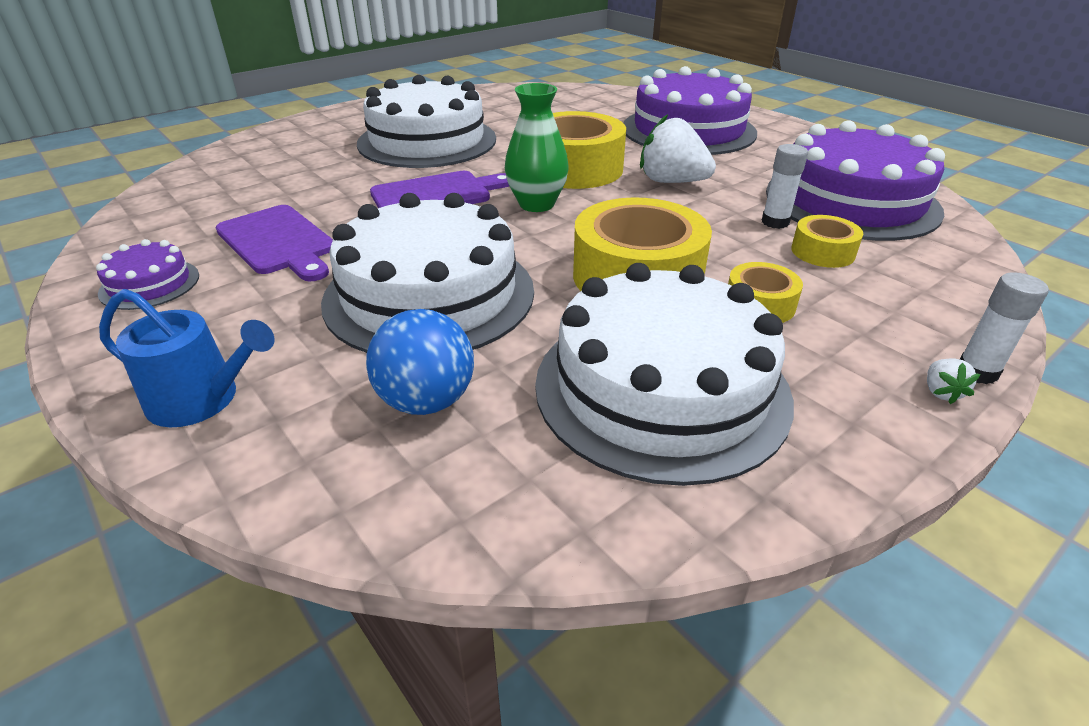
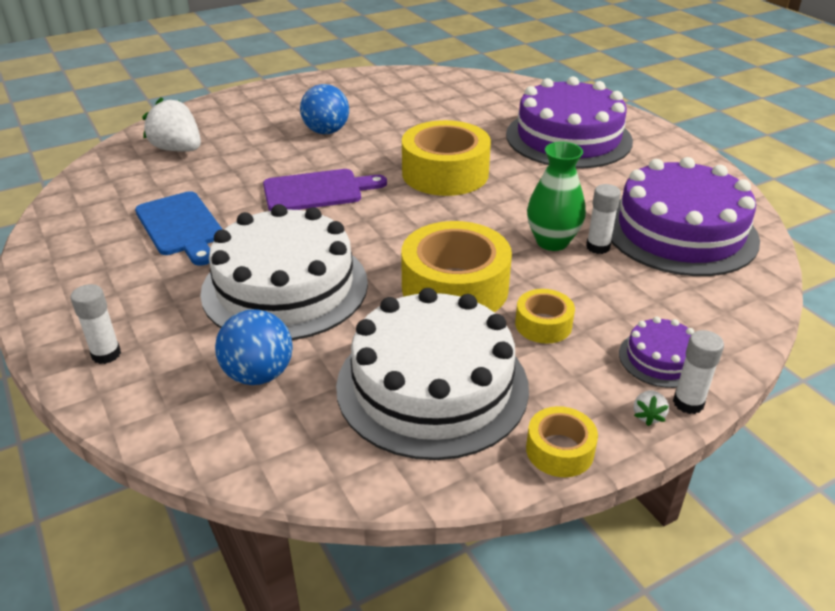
camera: 10 degrees right, 0 degrees up
purple cake [96,239,199,310] -> purple cake moved to [619,317,694,388]
blue watering can [99,289,274,427] -> white glue stick [71,284,121,364]
purple cutting board [215,205,333,281] -> blue cutting board [135,191,223,266]
white cake [357,75,496,168] -> blue ball [300,84,349,134]
green vase [505,83,569,212] -> green vase moved to [527,142,586,251]
white strawberry [640,114,716,183] -> white strawberry moved to [142,97,201,152]
yellow tape [791,215,863,268] -> yellow tape moved to [526,406,598,477]

